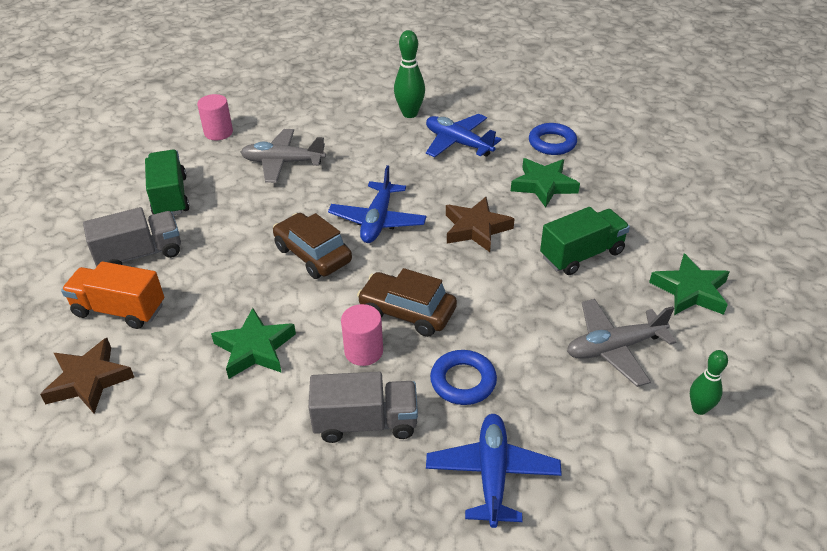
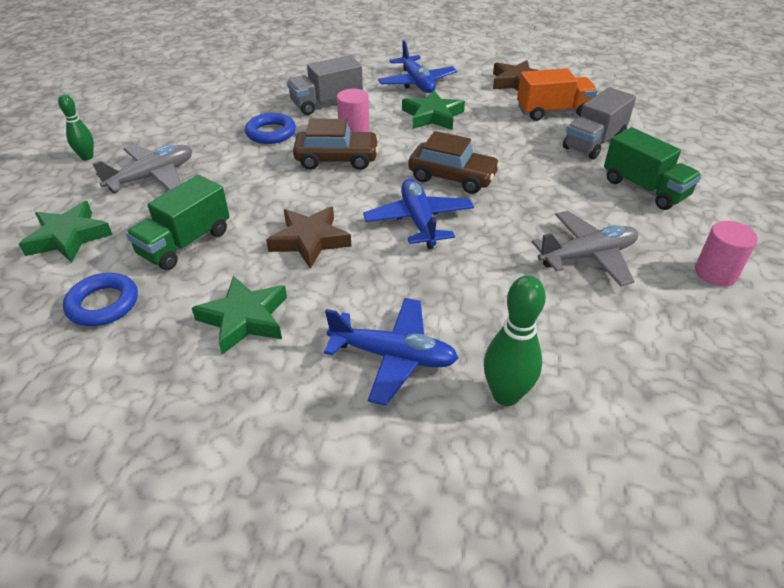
camera: 155 degrees right, 0 degrees up
blue plane [426,414,562,528] -> blue plane moved to [378,40,457,93]
blue ring [529,123,577,155] -> blue ring moved to [63,273,138,326]

